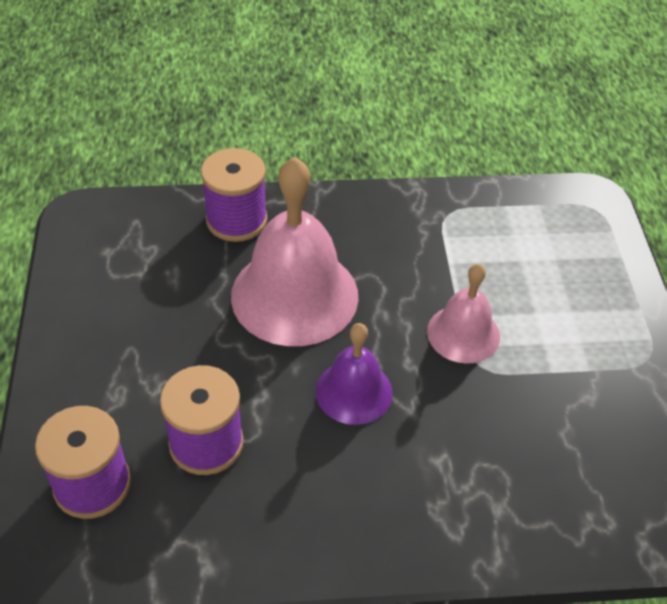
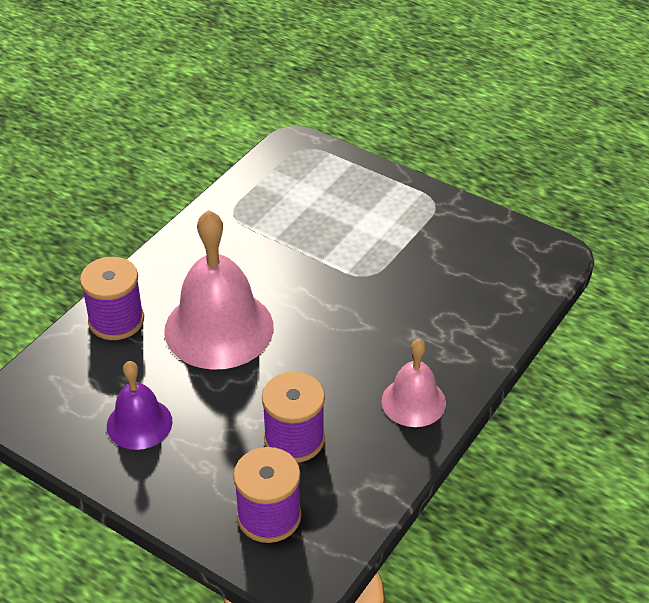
camera: 50 degrees left, 5 degrees down
purple bell [316,323,393,425] -> purple bell moved to [107,361,172,450]
pink bell [427,264,500,364] -> pink bell moved to [382,339,446,427]

